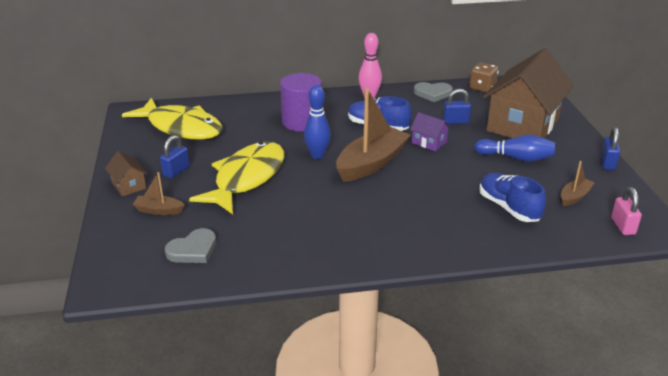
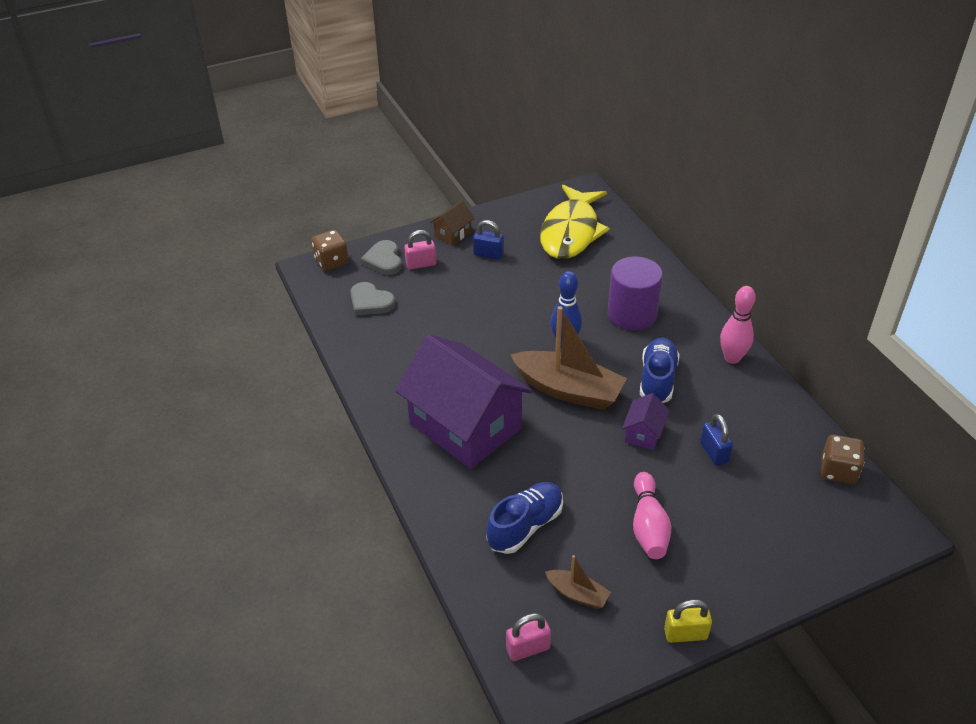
camera: 75 degrees right, 10 degrees up
brown boat [132,172,185,215] -> pink padlock [404,230,436,270]
yellow fish [189,141,284,214] -> none
grey heart [414,82,453,102] -> grey heart moved to [361,240,402,275]
blue bowling pin [474,135,555,162] -> pink bowling pin [633,472,671,559]
brown house [483,48,574,138] -> none
blue padlock [600,127,620,170] -> yellow padlock [664,599,712,643]
none -> brown dice [312,230,349,271]
none -> purple house [395,334,533,469]

